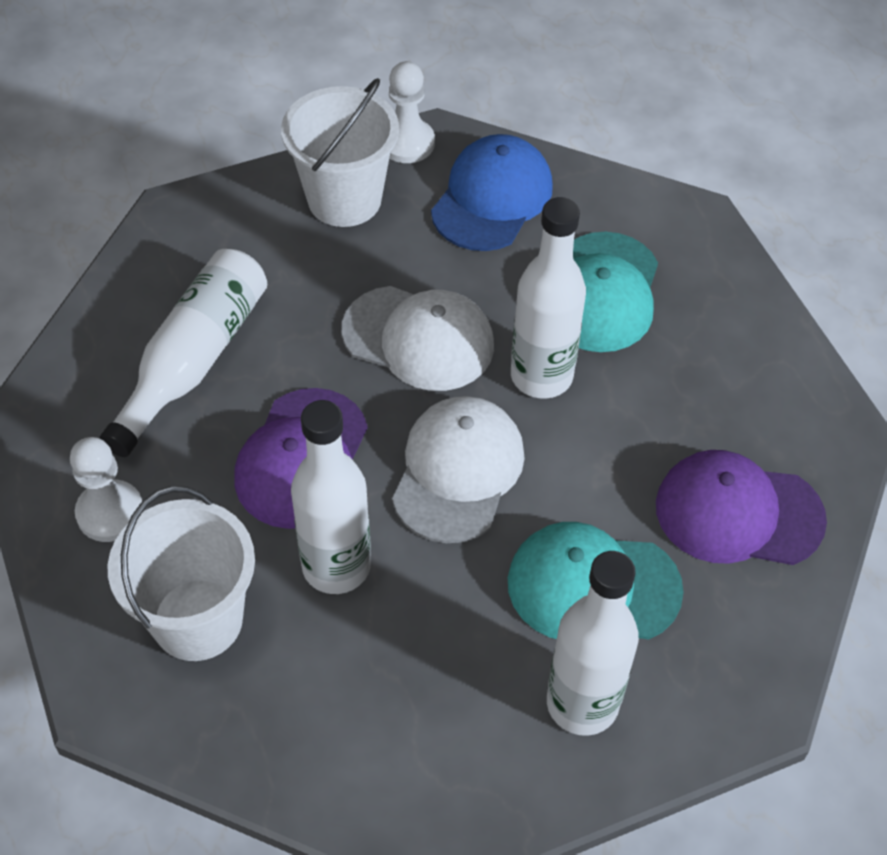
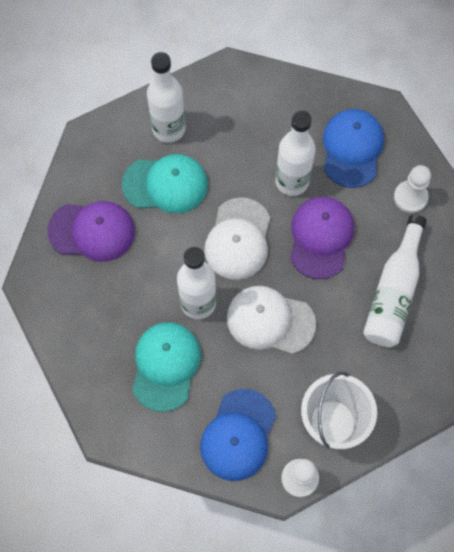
camera: 175 degrees right, 15 degrees up
white bucket [108,486,255,661] -> blue cap [323,109,384,188]

